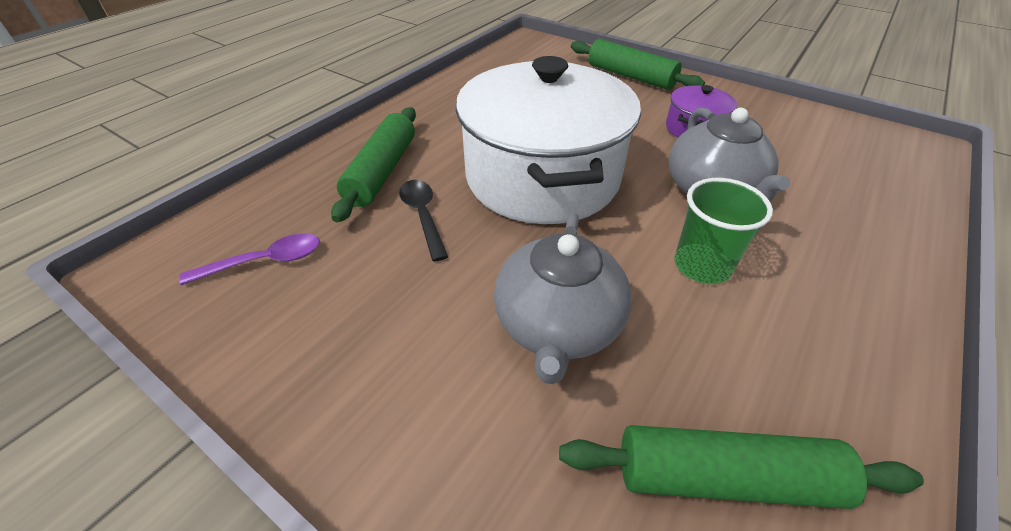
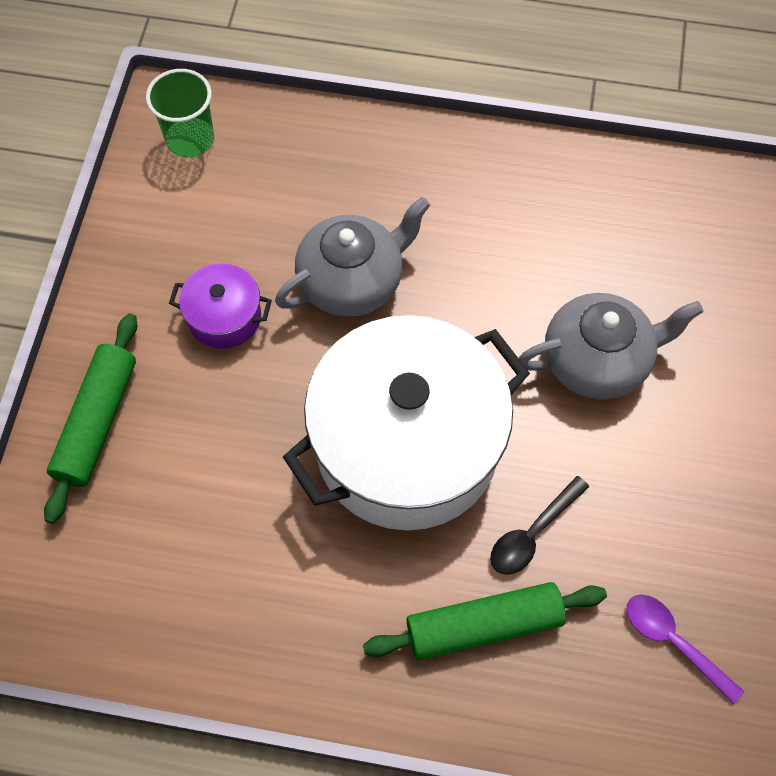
camera: 115 degrees left, 20 degrees up
green rolling pin [559,425,924,509] -> none
green cup [674,178,773,284] -> green cup moved to [146,69,214,158]

